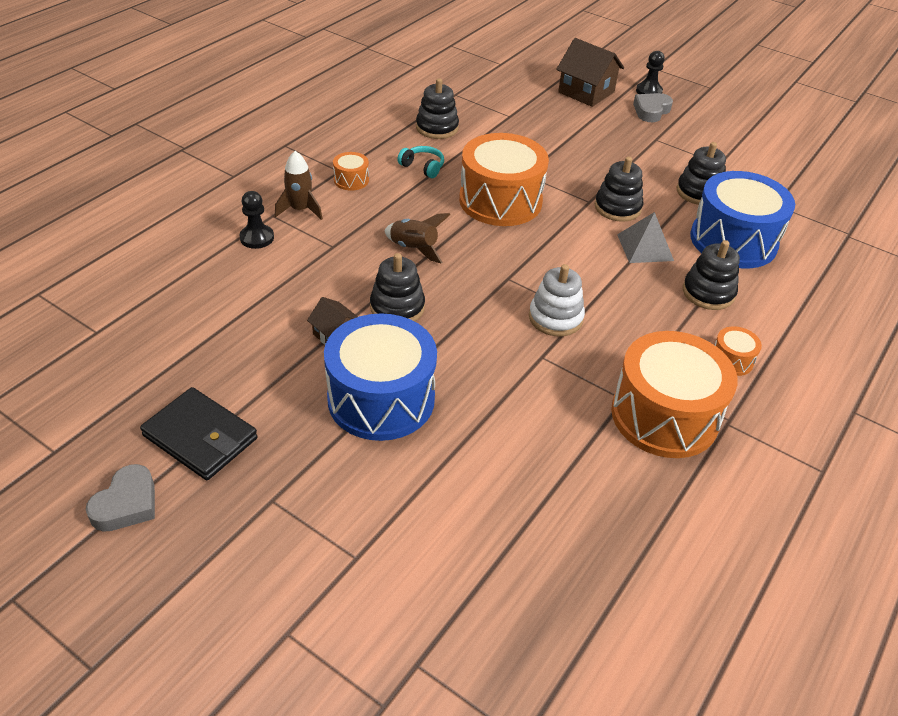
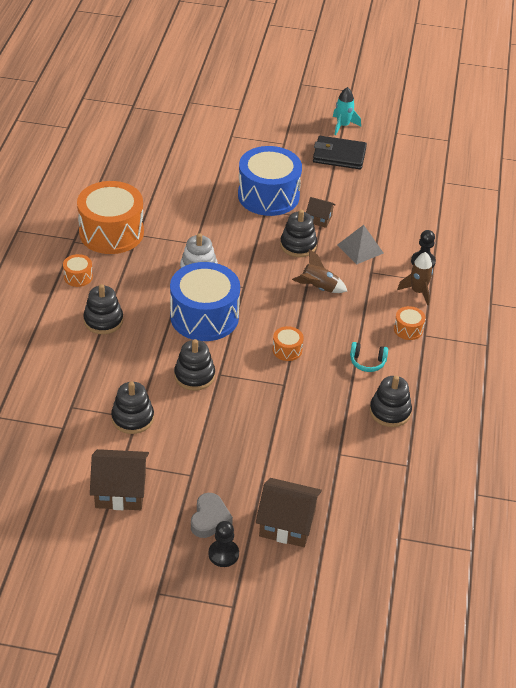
camera: 155 degrees right, 0 degrees up
grey heart [86,464,155,532] -> turquoise rocket [333,87,361,135]
orange drum [459,133,549,226] -> orange drum [273,326,304,361], size x0.43
grey pyramid [617,212,674,263] -> grey pyramid moved to [337,225,384,265]
blue drum [690,171,795,268] -> blue drum moved to [170,262,240,341]
none -> brown house [90,449,149,510]

